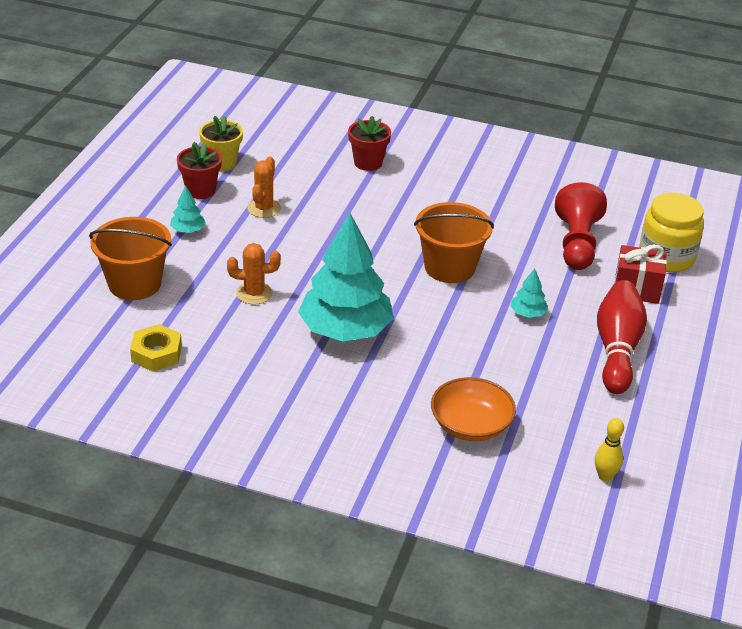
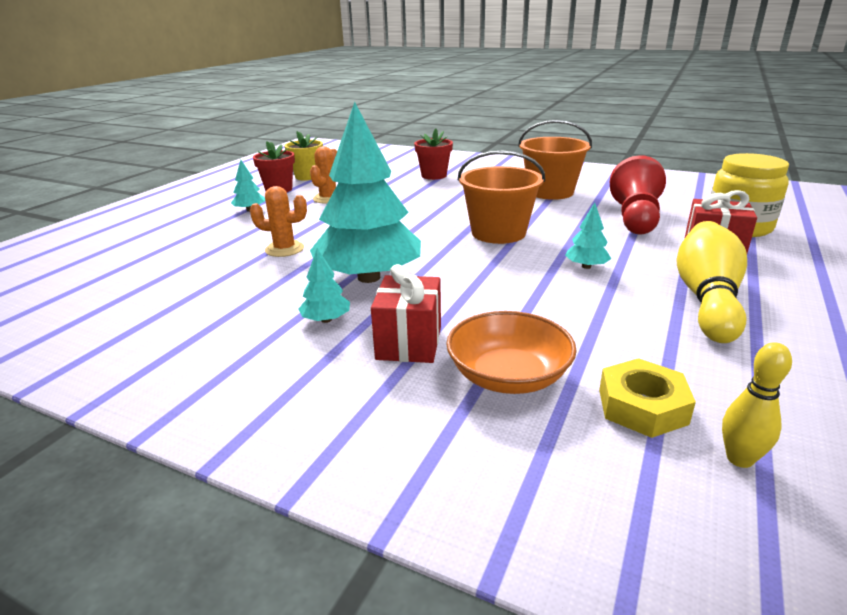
camera: 10 degrees right, 10 degrees down
orange bucket [89,217,172,300] -> orange bucket moved to [518,120,592,200]
yellow nut [130,324,182,372] -> yellow nut moved to [599,358,696,438]
red bowling pin [597,280,647,394] -> yellow bowling pin [676,221,747,343]
none -> turquoise tree [298,248,350,323]
none -> red gift [371,264,441,363]

